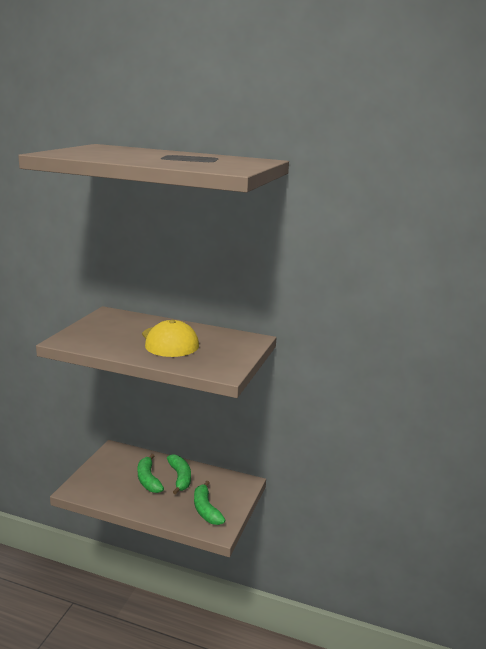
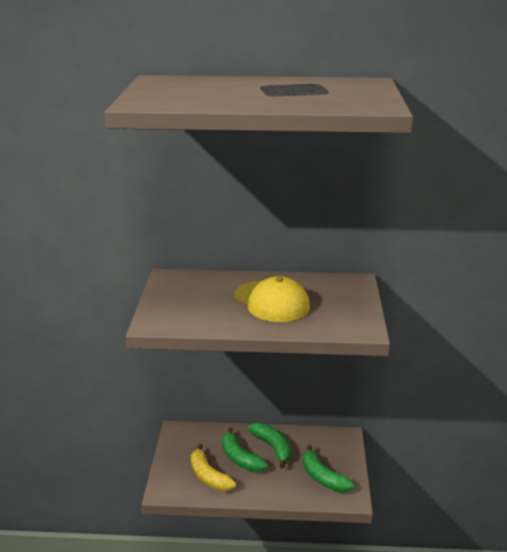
camera: 15 degrees left, 5 degrees up
none -> yellow banana [191,444,236,491]

